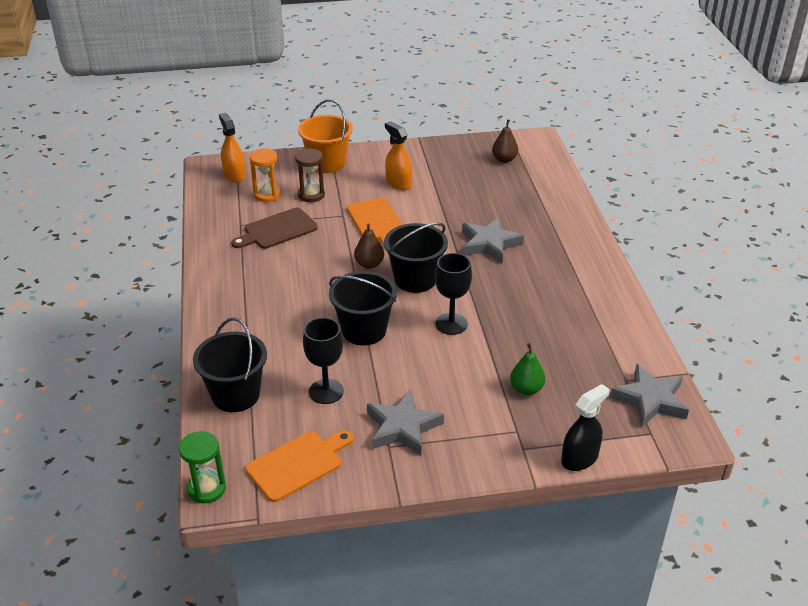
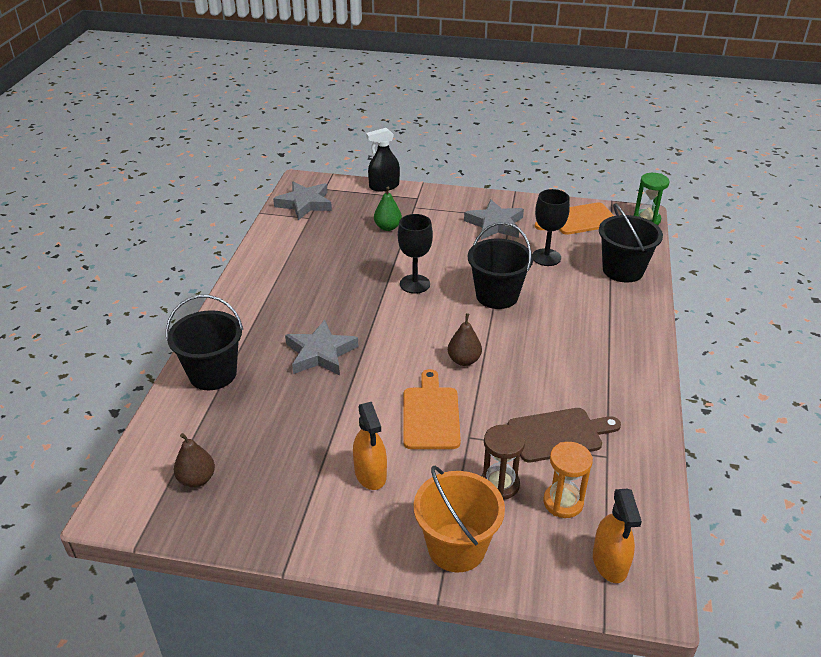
camera: 160 degrees left, 0 degrees up
black bucket [384,223,448,293] -> black bucket moved to [166,295,243,390]

